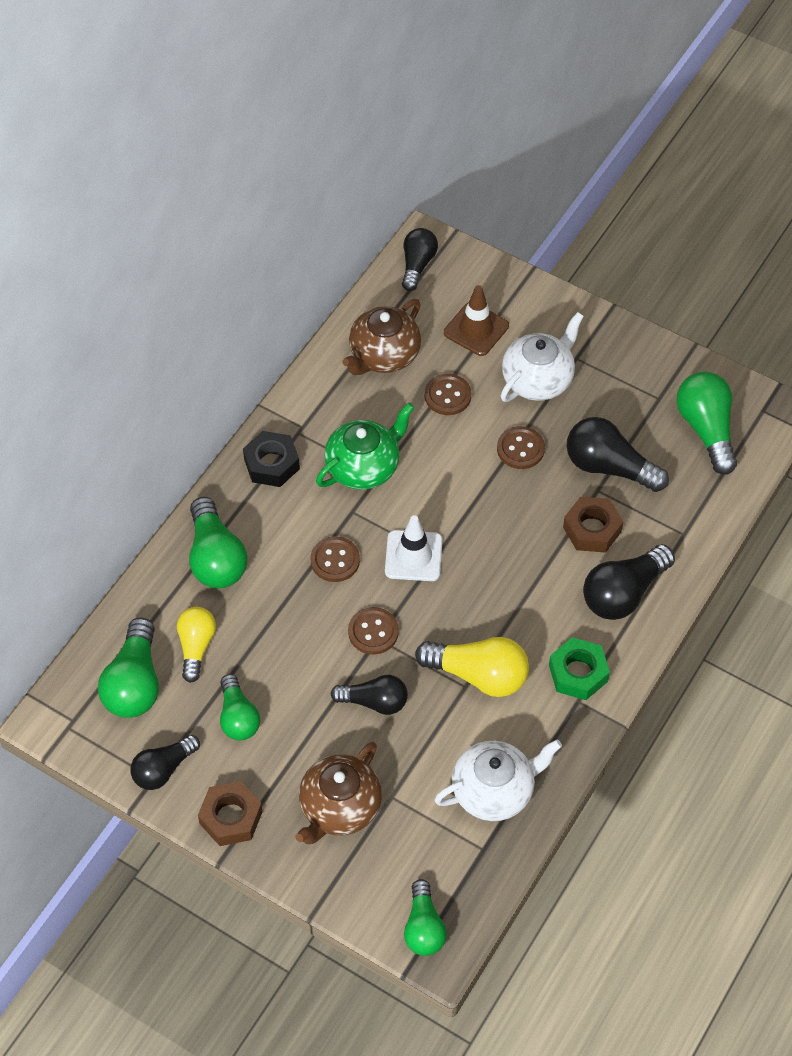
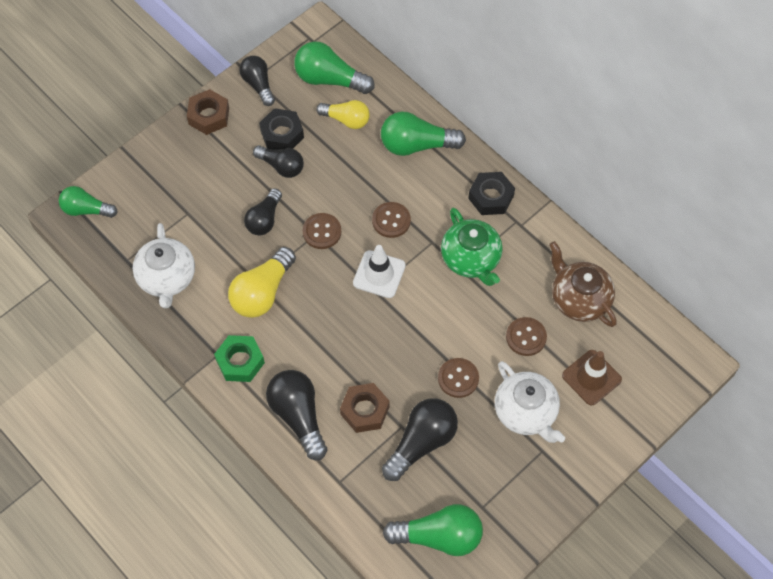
camera: 105 degrees right, 5 degrees up
green light bulb [220,674,260,740] -> black nut [259,108,304,150]
brown teapot [296,742,382,844] -> none
black light bulb [402,228,438,291] -> black light bulb moved to [253,145,304,178]

